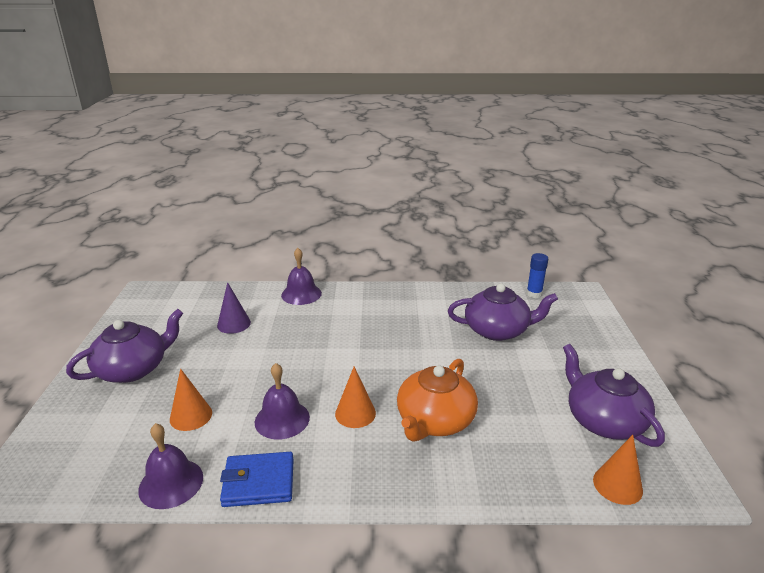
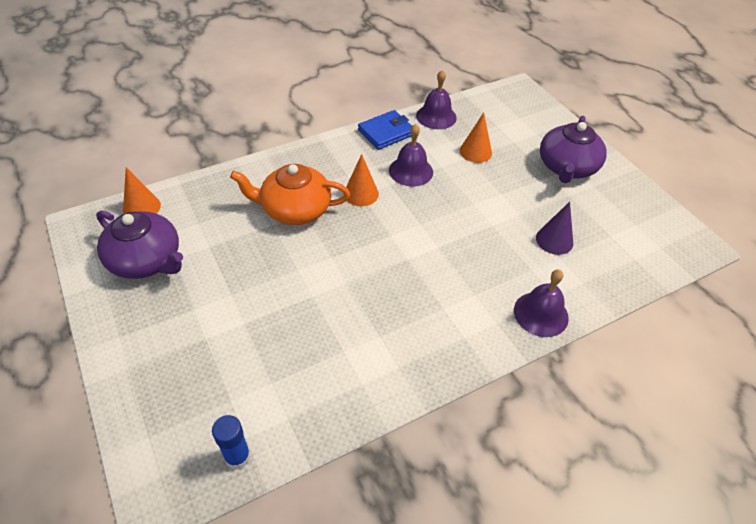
camera: 150 degrees right, 20 degrees up
orange teapot [397,359,478,441] -> orange teapot turned 90 degrees counterclockwise [230,164,350,225]
purple teapot [448,283,558,341] -> none

